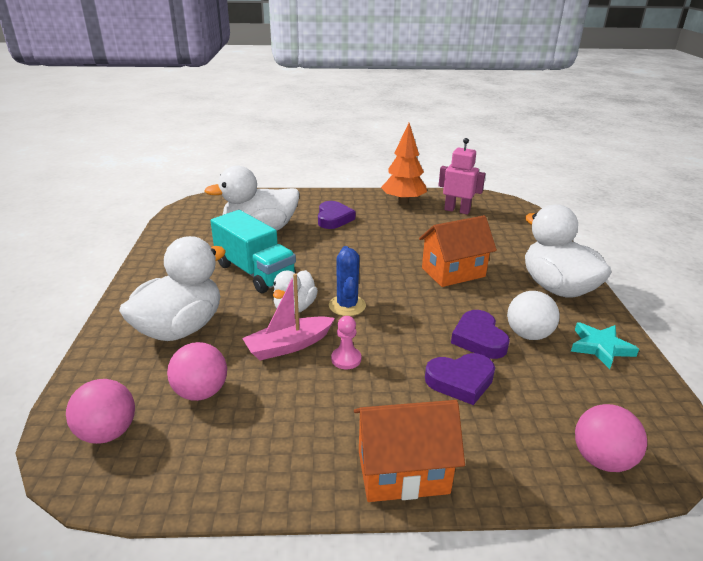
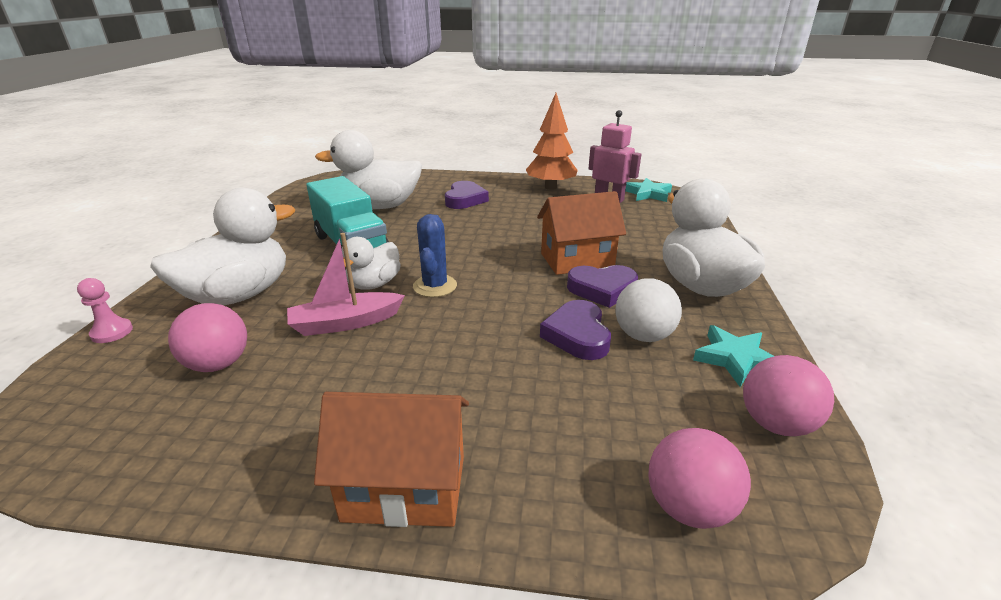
camera: 10 degrees right, 0 degrees up
pink ball [66,379,135,444] -> pink ball moved to [743,355,834,436]
pink pawn [331,316,361,369] -> pink pawn moved to [77,278,133,343]
purple heart [425,353,495,405] -> purple heart moved to [567,265,638,308]
none -> turquoise star [625,178,672,202]

